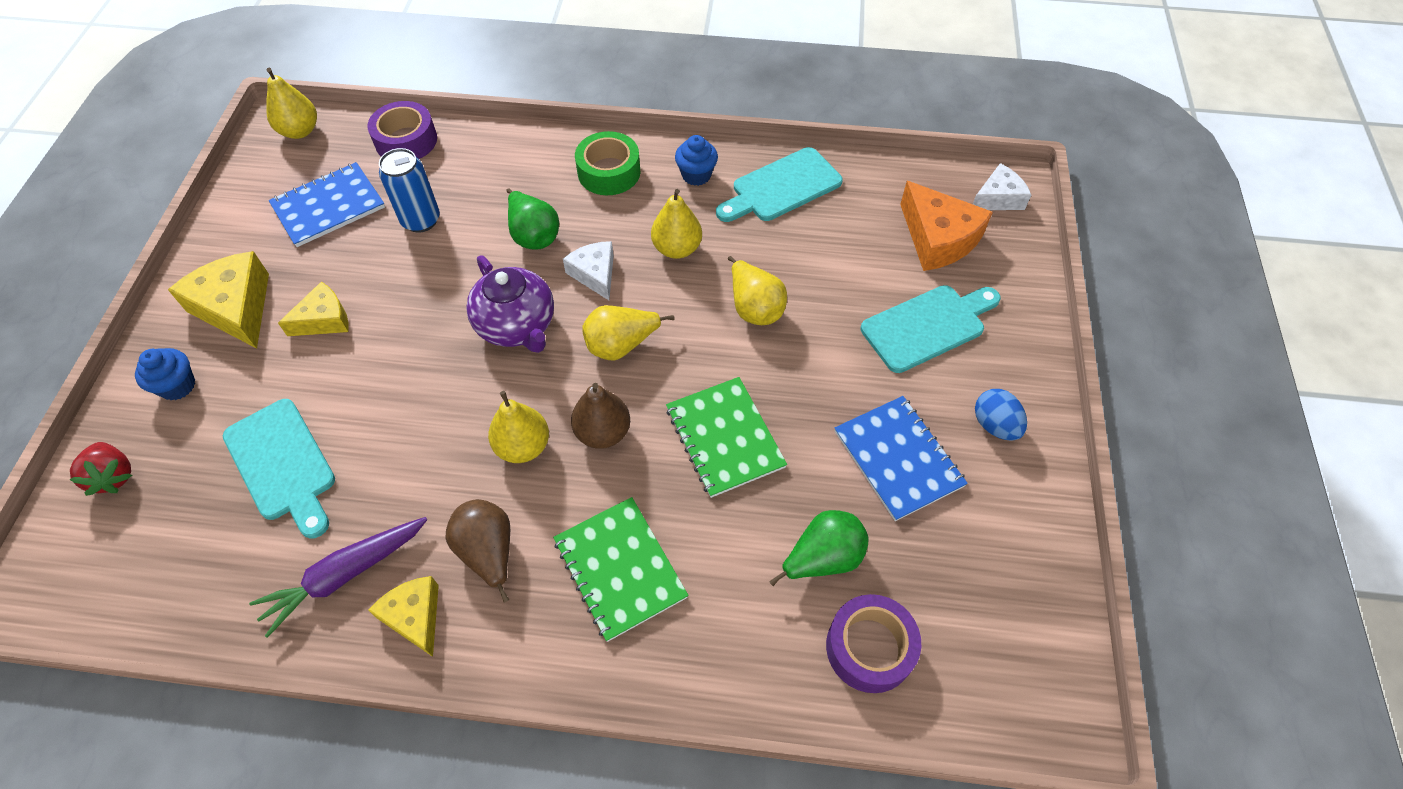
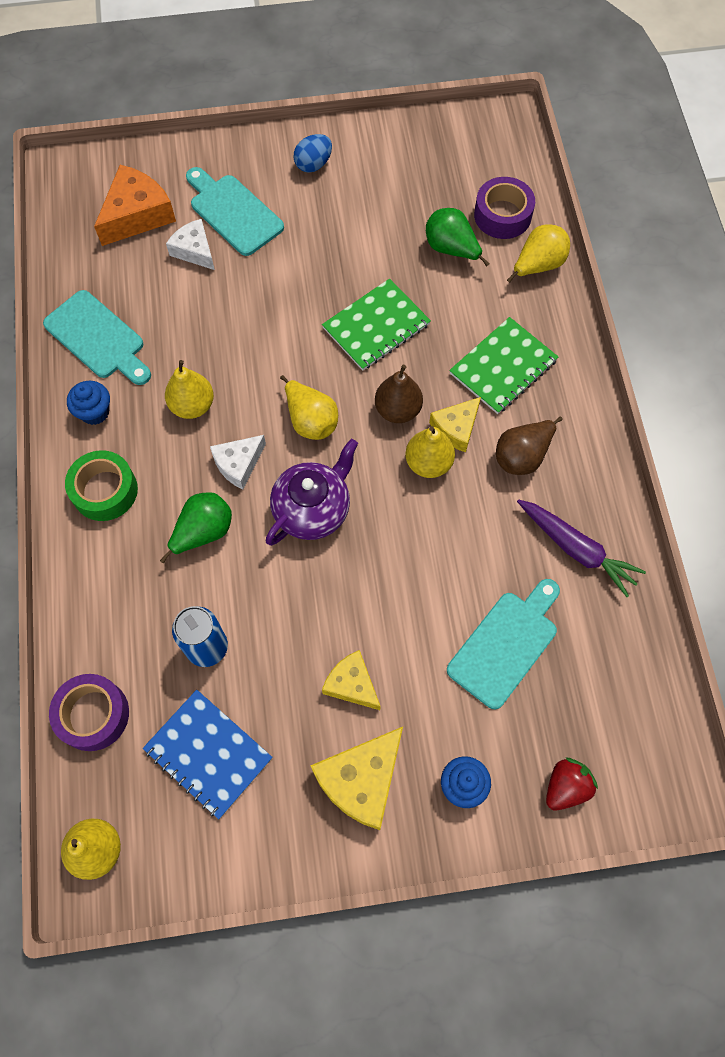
camera: 105 degrees left, 10 degrees up
yellow cheese [368,576,439,657] -> yellow cheese moved to [429,397,481,452]
yellow pear [728,256,787,325] -> yellow pear moved to [507,224,570,283]
blue notebook [835,396,968,521] -> none
white cheese [973,163,1031,210] -> white cheese moved to [166,219,215,270]

